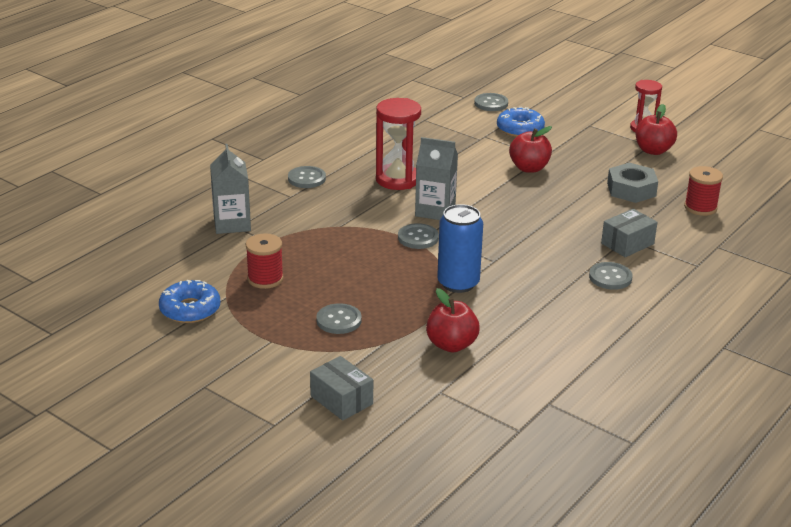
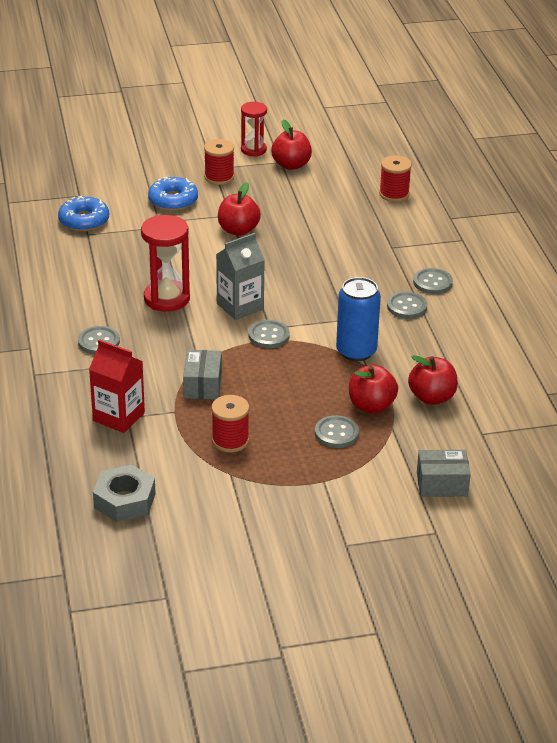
camera: 50 degrees left, 5 degrees up
blue donut [159,280,220,323] -> blue donut moved to [58,196,109,231]
grey carton [210,144,251,234] -> red carton [89,339,145,433]
grey button [474,93,508,111] -> grey button moved to [387,291,427,319]
grey box [601,209,657,257] -> grey box moved to [183,350,222,400]
grey nut [607,163,658,203] -> grey nut moved to [93,464,156,522]
none -> red spool [204,139,234,185]
none -> red apple [349,365,398,413]

